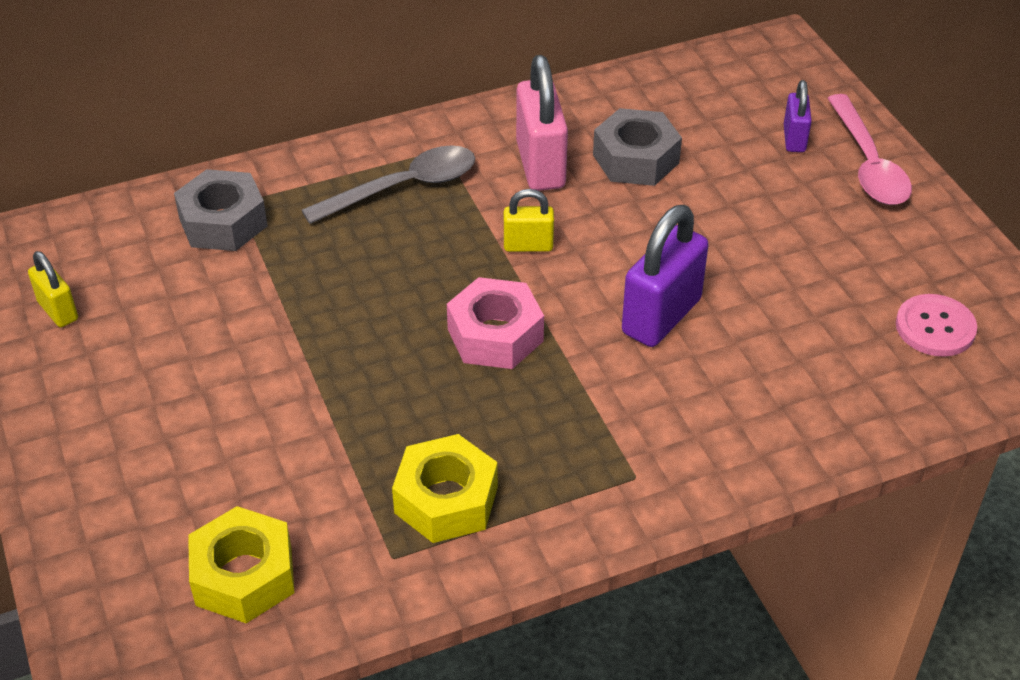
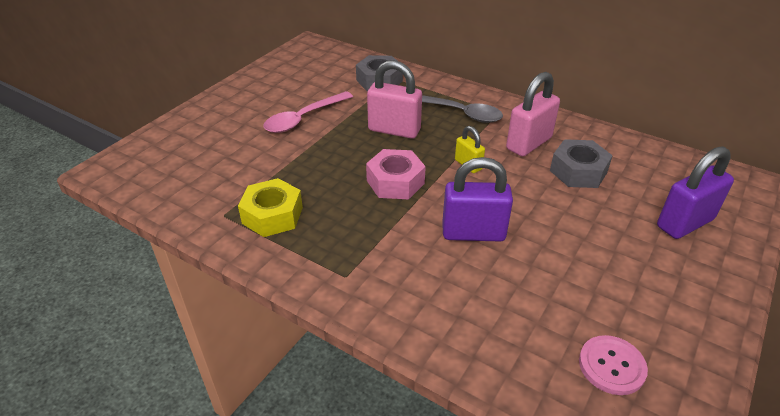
camera: 55 degrees right, 5 degrees down
yellow padlock [28,251,78,327] -> none
yellow nut [188,506,295,623] -> none
purple padlock [784,80,812,152] -> purple padlock [657,146,734,239], size x1.82
pink spoon [827,94,912,205] -> pink spoon moved to [264,91,353,133]
none -> pink padlock [367,60,422,139]

